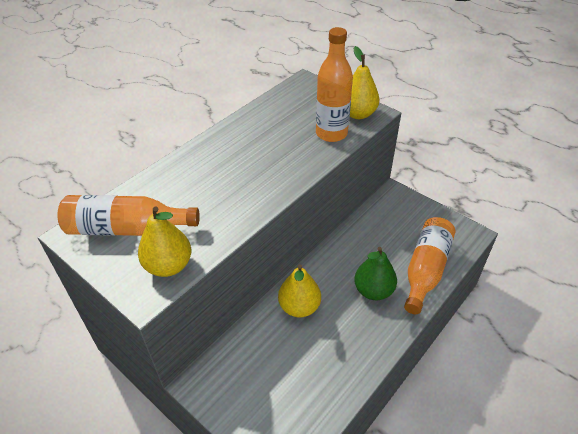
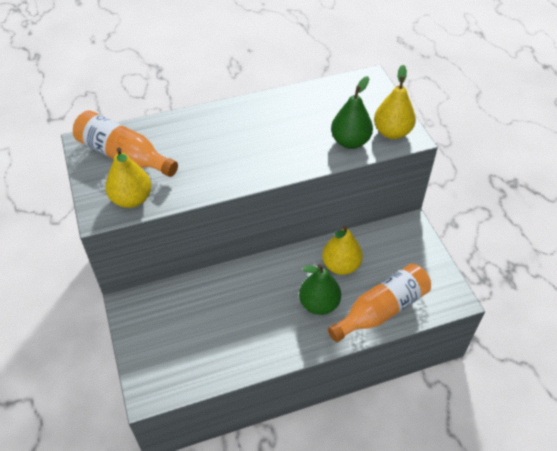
camera: 30 degrees right, 5 degrees up
yellow pear [278,264,321,317] -> yellow pear moved to [322,225,363,275]
orange bottle [316,27,353,142] -> green pear [331,76,373,149]

